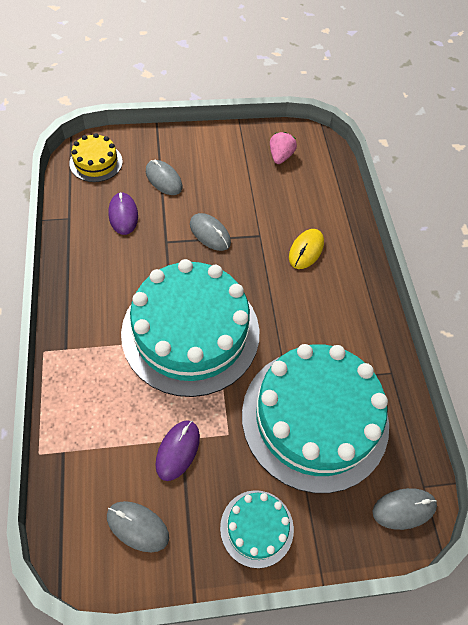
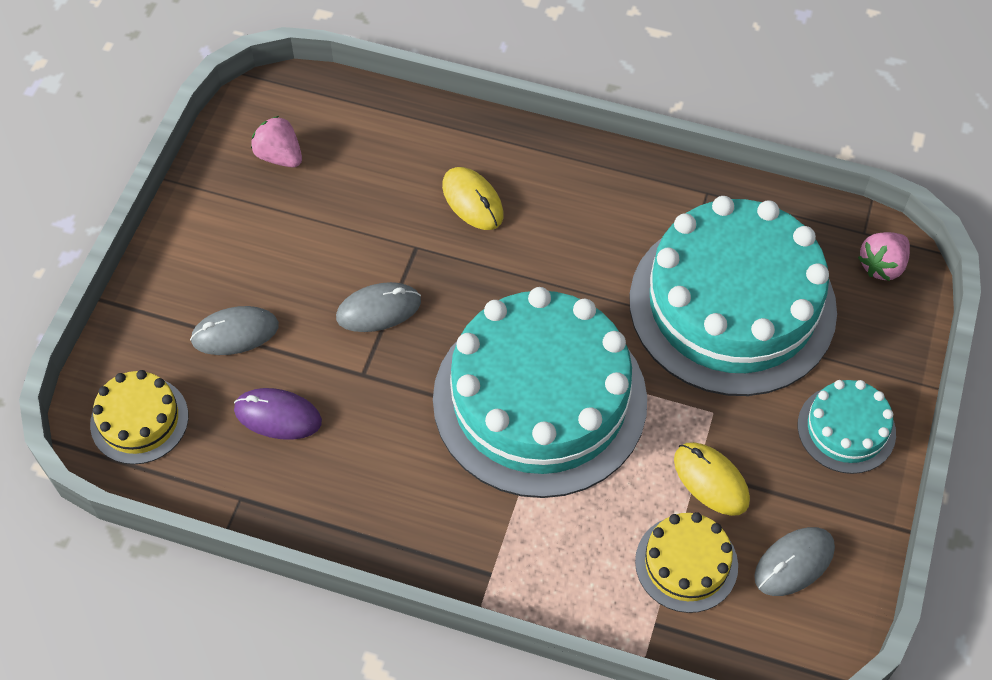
camera: 60 degrees left, 0 degrees up
purple mouse [155,420,200,481] -> yellow mouse [674,442,750,516]
grey mouse [373,488,437,530] -> pink strawberry [858,232,910,281]
none -> yellow cake [635,512,738,613]

